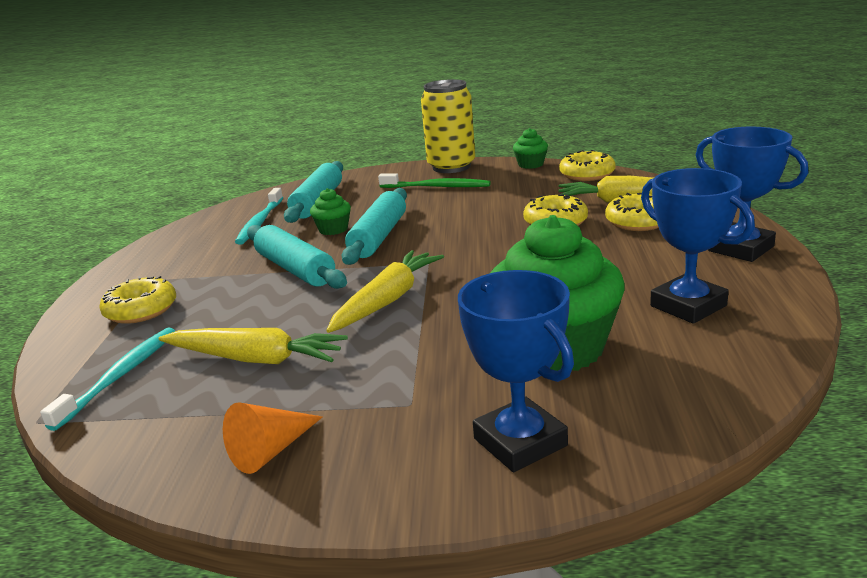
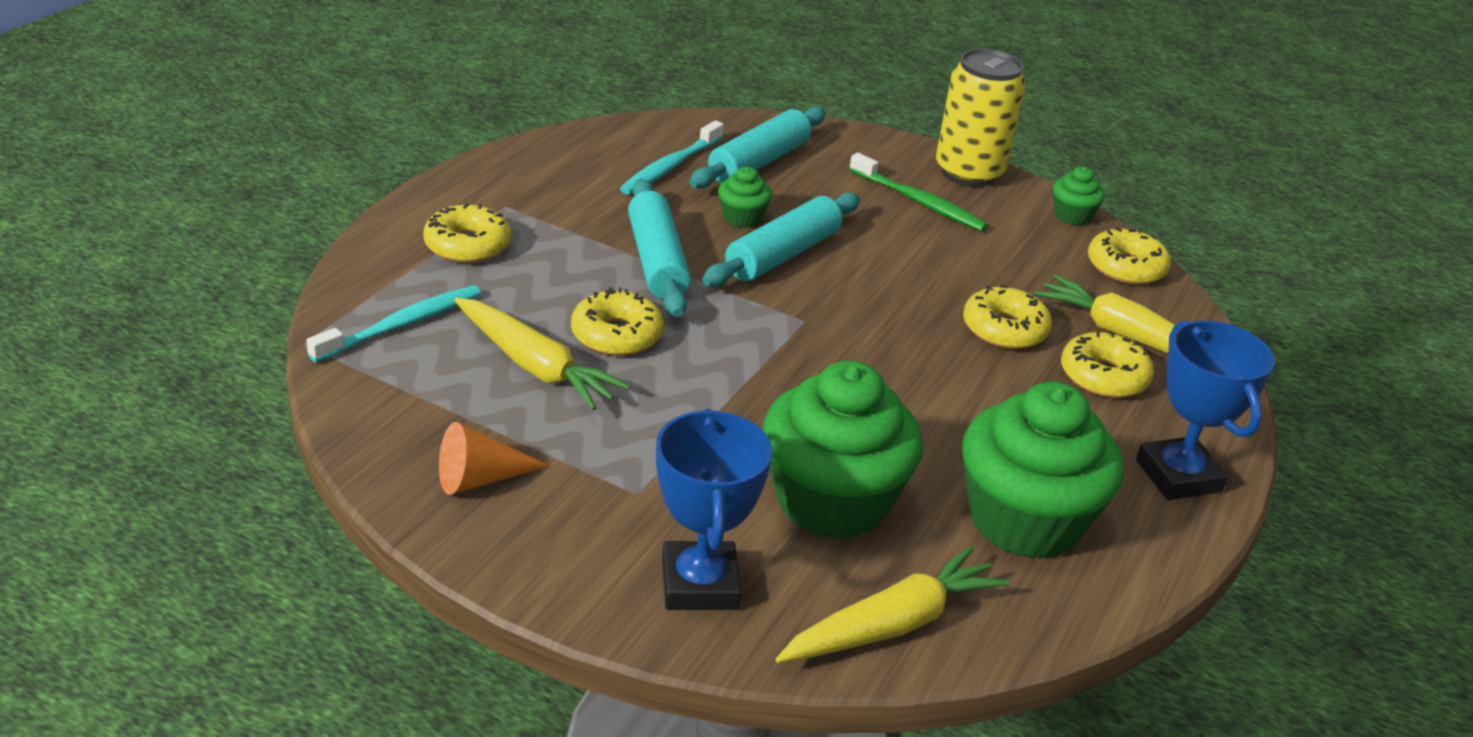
camera: 20 degrees right, 10 degrees up
yellow carrot [326,250,444,333] -> yellow carrot moved to [776,546,1010,663]
blue trophy [641,168,755,324] -> green cupcake [962,382,1123,559]
none -> yellow donut [571,287,664,356]

